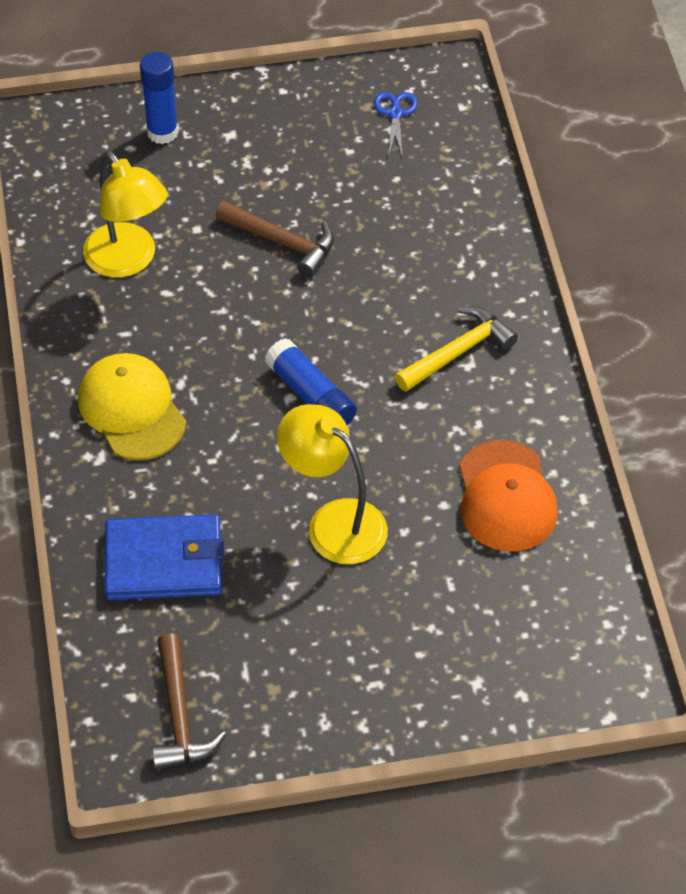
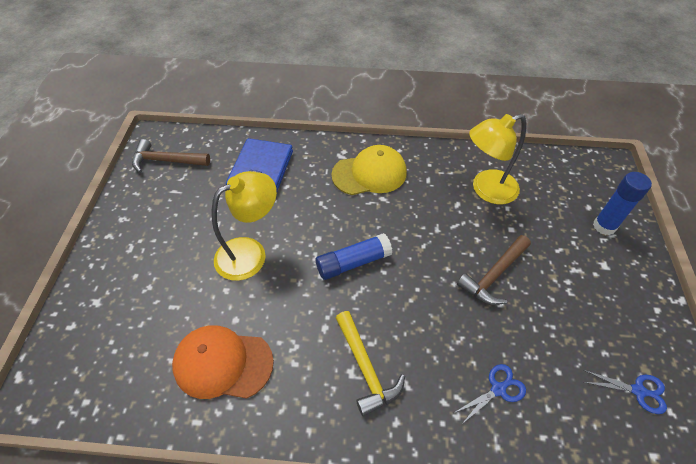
camera: 105 degrees right, 0 degrees up
none -> blue scissors [454,364,526,425]

